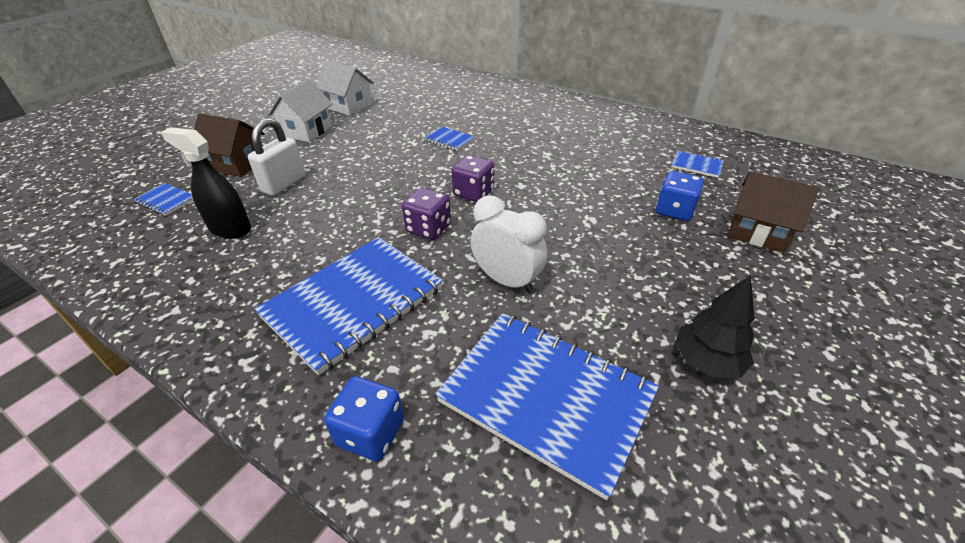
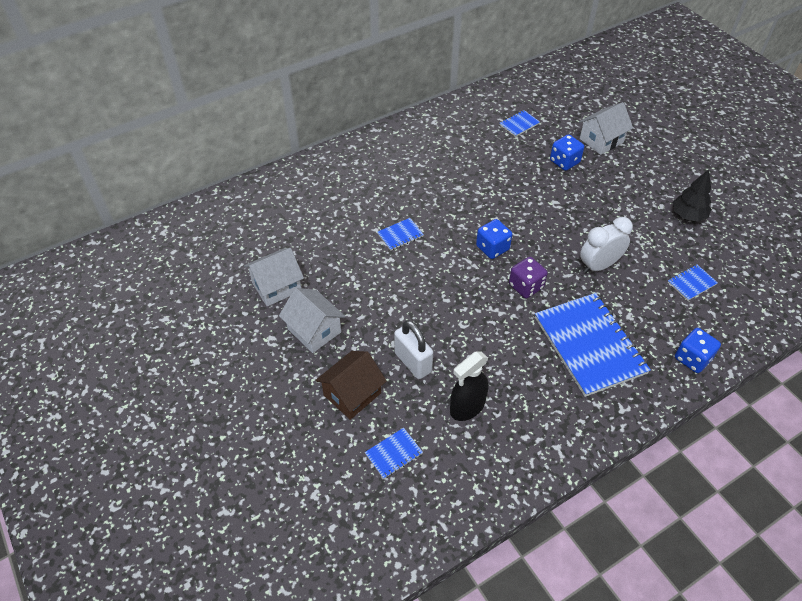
camera: 65 degrees left, 10 degrees up
blue notebook [435,313,659,500] -> blue notebook [668,265,718,301], size x0.42
purple dice [452,155,494,202] -> blue dice [476,219,512,259]
brown house [728,171,819,253] -> white house [579,102,633,155]

